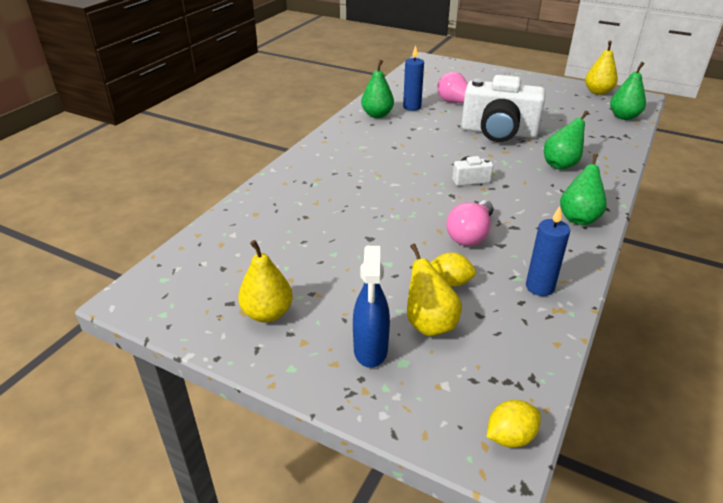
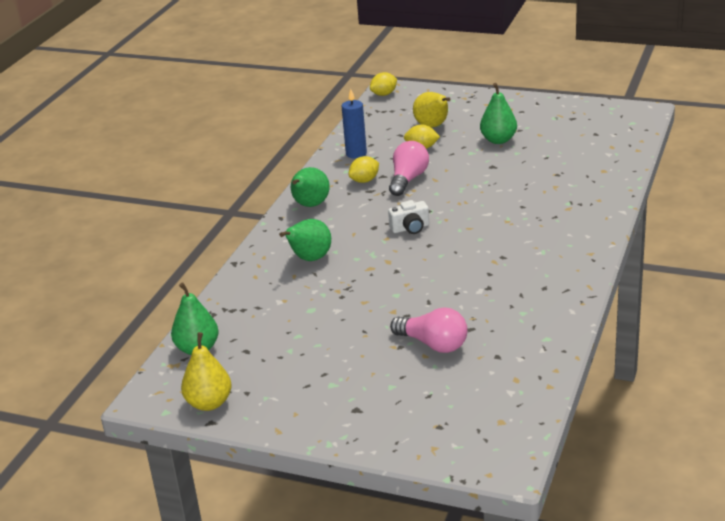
camera: 175 degrees right, 5 degrees down
yellow pear [238,240,293,323] -> none
blue spray bottle [353,246,390,368] -> none
green pear [361,60,394,118] -> green pear moved to [480,83,517,144]
blue candle [403,46,424,111] -> none
white camera [461,75,545,142] -> none
none -> yellow lemon [348,156,379,183]

